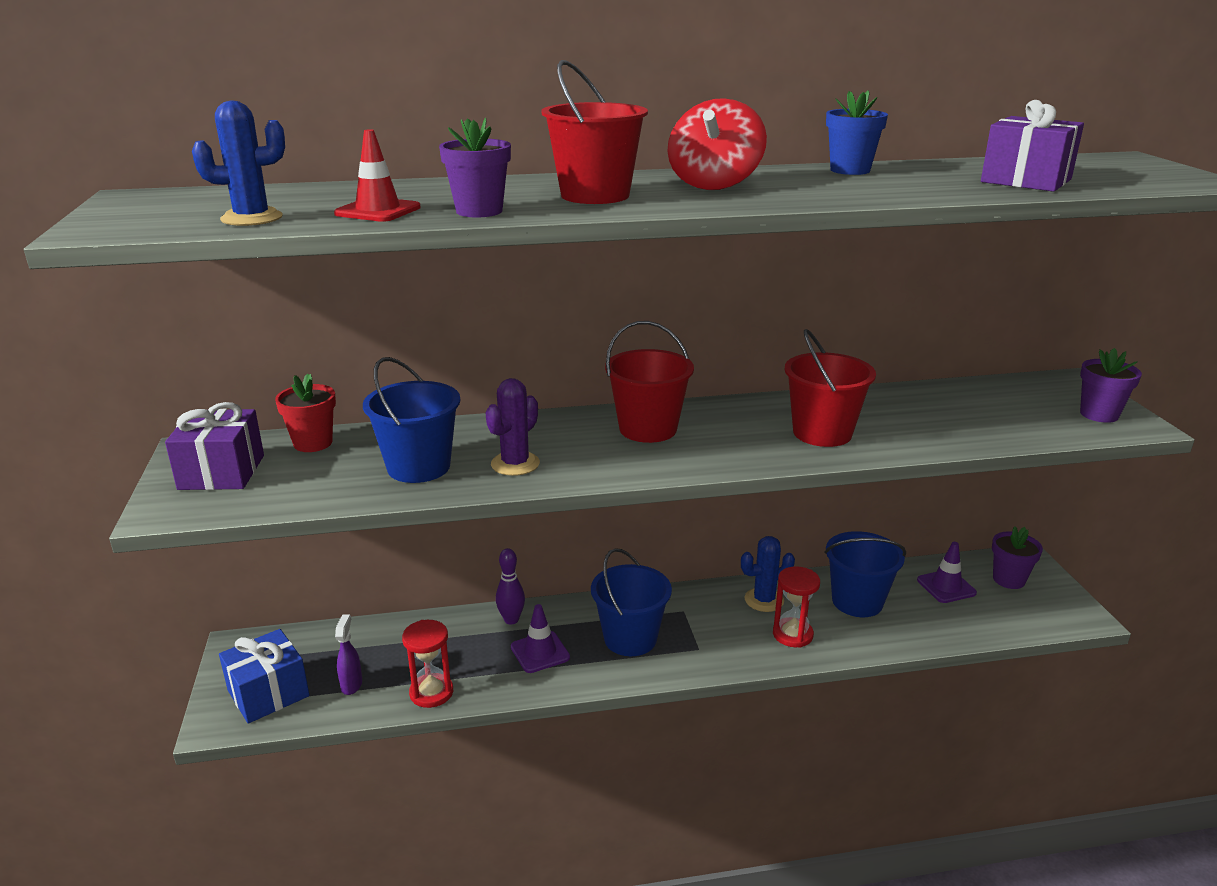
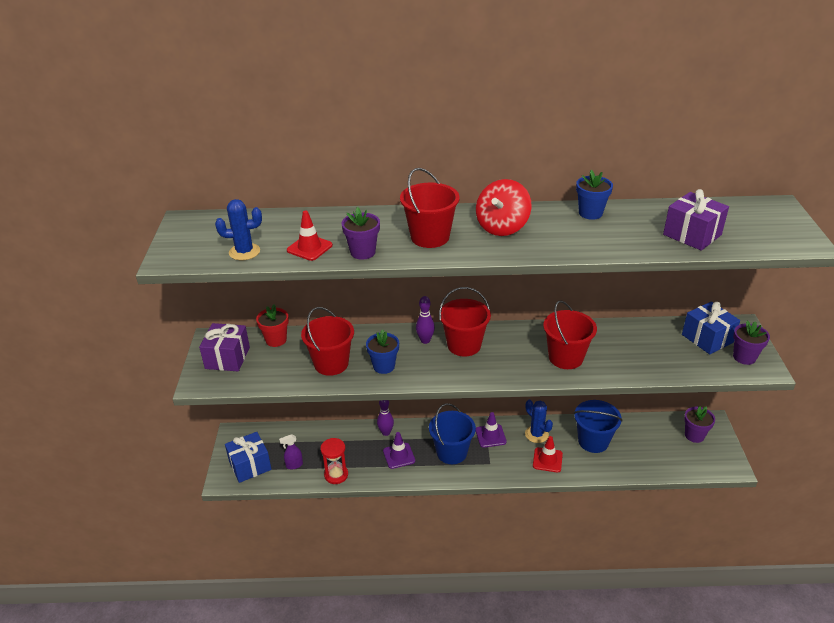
camera: 10 degrees right, 10 degrees up
purple spray bottle [335,614,362,695] -> purple spray bottle turned 120 degrees counterclockwise [279,434,303,469]
blue bucket [363,357,460,483] -> red bucket [301,307,354,376]
purple cactus [486,378,540,476] -> blue flower pot [366,329,399,374]
blue cactus [741,536,795,612] -> blue cactus turned 60 degrees clockwise [525,400,553,443]
red hourglass [773,566,820,648] -> red traffic cone [533,436,563,473]
purple traffic cone [917,542,977,603] -> purple traffic cone moved to [476,412,507,448]
none -> purple bowling pin [416,296,435,344]
none -> blue gift [682,301,740,354]

